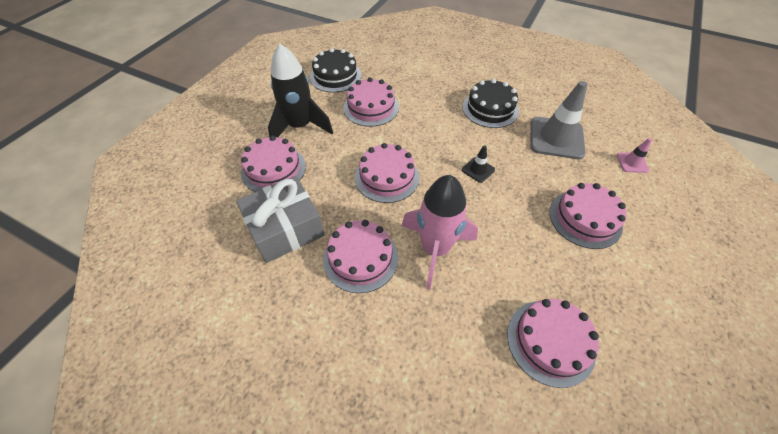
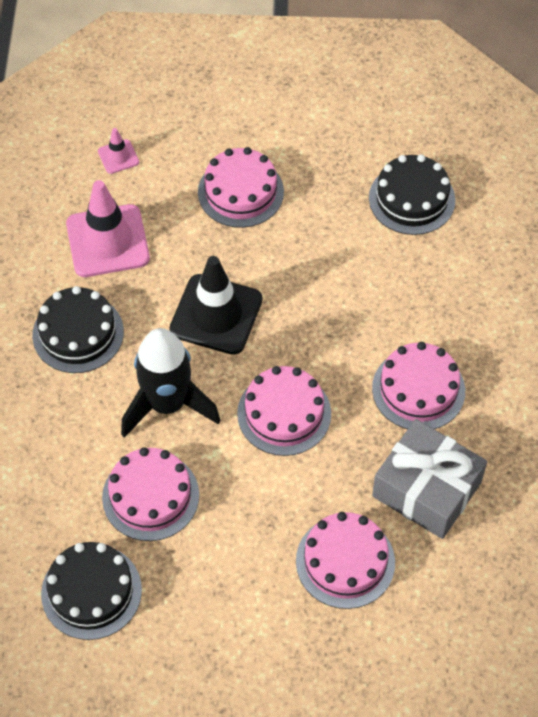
camera: 115 degrees left, 5 degrees up
black rocket [268,44,333,137] -> black rocket moved to [121,328,221,438]
pink rocket [402,175,478,290] -> none
black traffic cone [462,145,495,183] -> black traffic cone [169,256,262,355], size x2.12
pink cake [507,299,599,388] -> black cake [369,154,455,235]
grey traffic cone [530,81,587,159] -> pink traffic cone [66,180,150,277]

